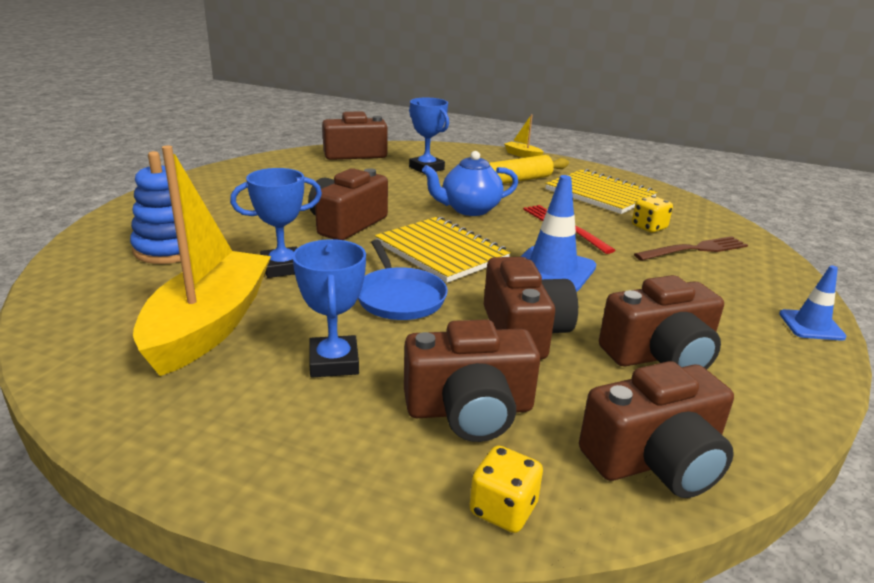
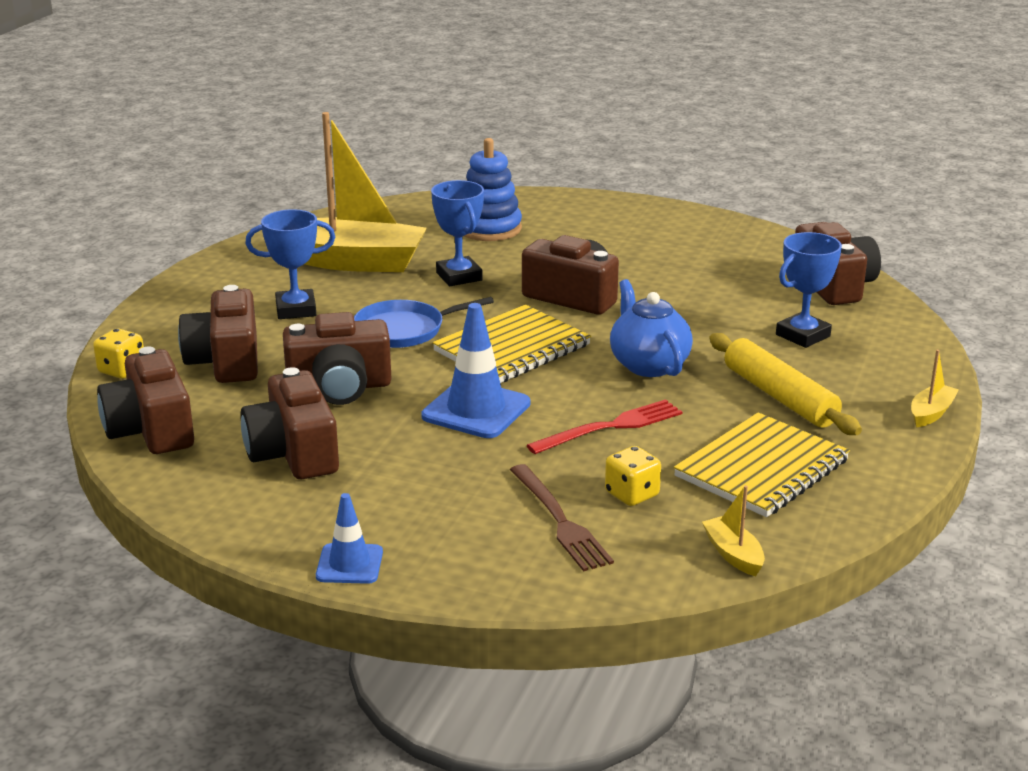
camera: 90 degrees right, 0 degrees up
none -> yellow boat [702,485,765,576]

